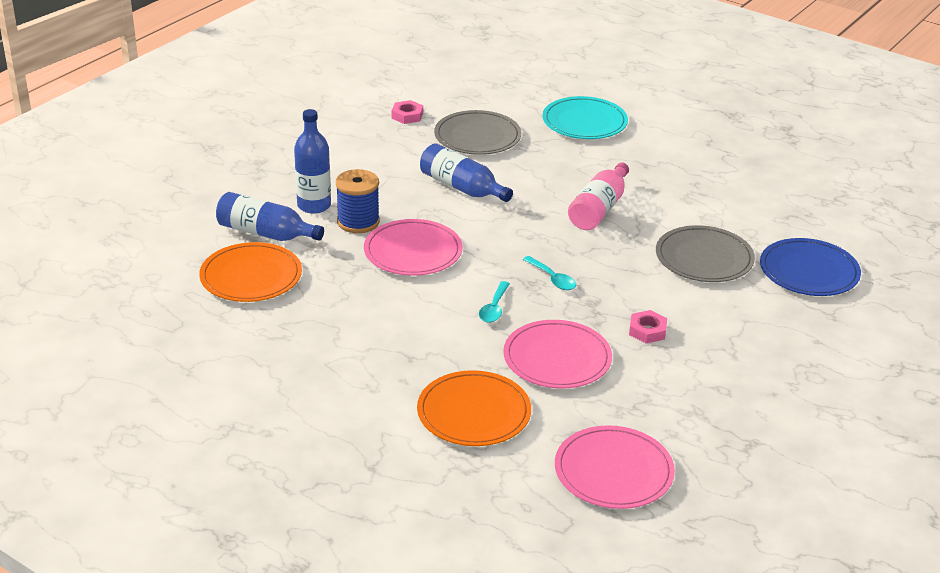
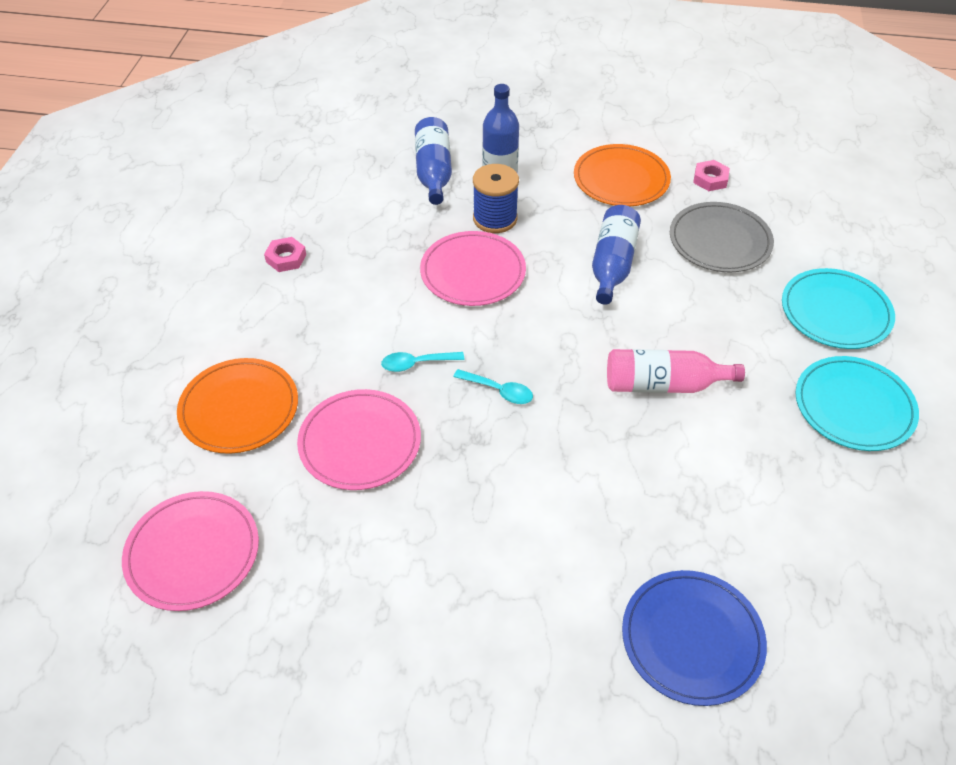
camera: 65 degrees right, 15 degrees up
orange plate [199,242,302,302] -> orange plate moved to [574,144,671,206]
turquoise spoon [523,256,576,290] -> turquoise spoon turned 90 degrees counterclockwise [453,369,533,404]
pink nut [629,310,667,343] -> pink nut moved to [264,237,306,272]
grey plate [656,225,755,282] -> none
none -> turquoise plate [795,356,919,451]

